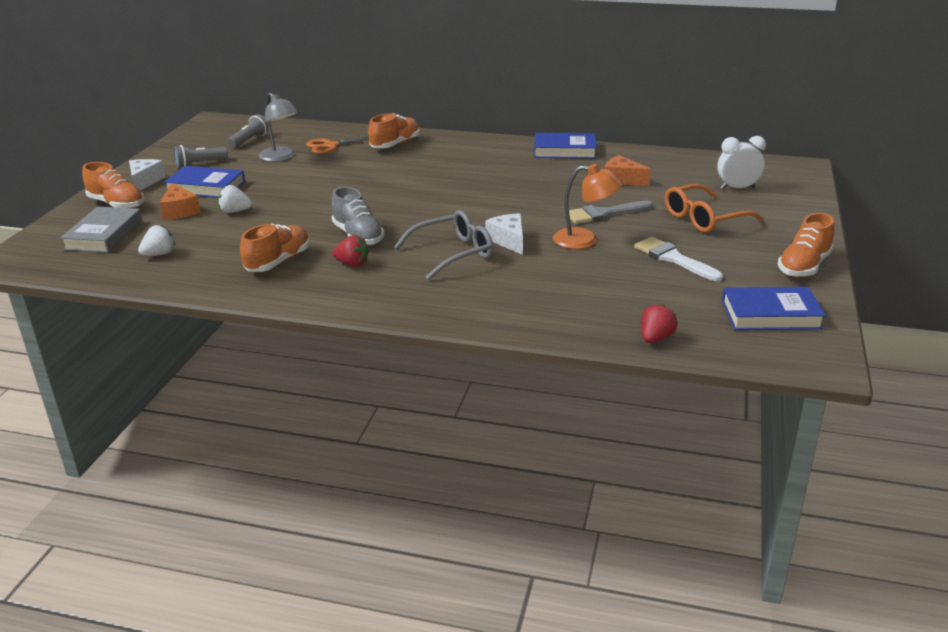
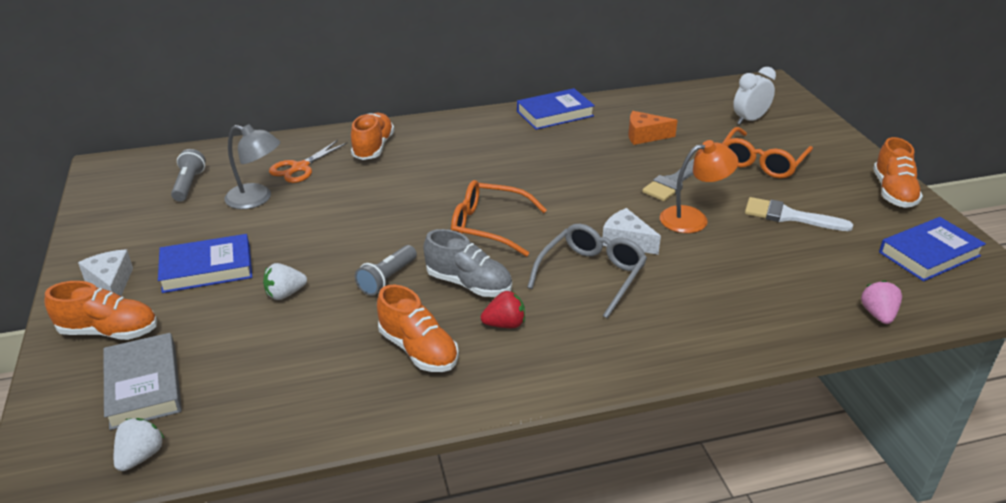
camera: 30 degrees left, 5 degrees up
white strawberry [138,225,175,256] -> white strawberry moved to [114,418,164,471]
orange cheese [160,183,201,220] -> none
grey flashlight [174,145,228,168] -> grey flashlight moved to [355,245,417,296]
orange shoe [240,224,310,272] -> orange shoe turned 135 degrees clockwise [377,285,459,372]
red strawberry [641,304,678,343] -> pink strawberry [861,280,902,324]
none -> orange glasses [451,180,547,257]

